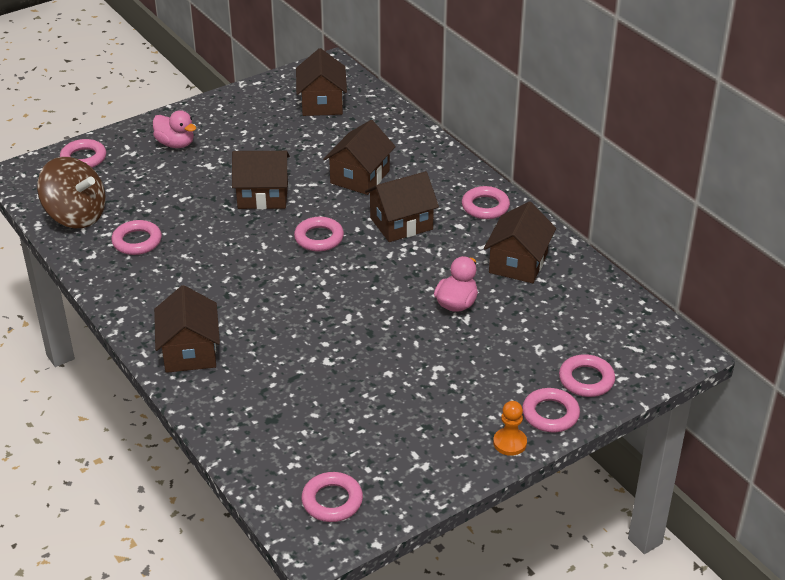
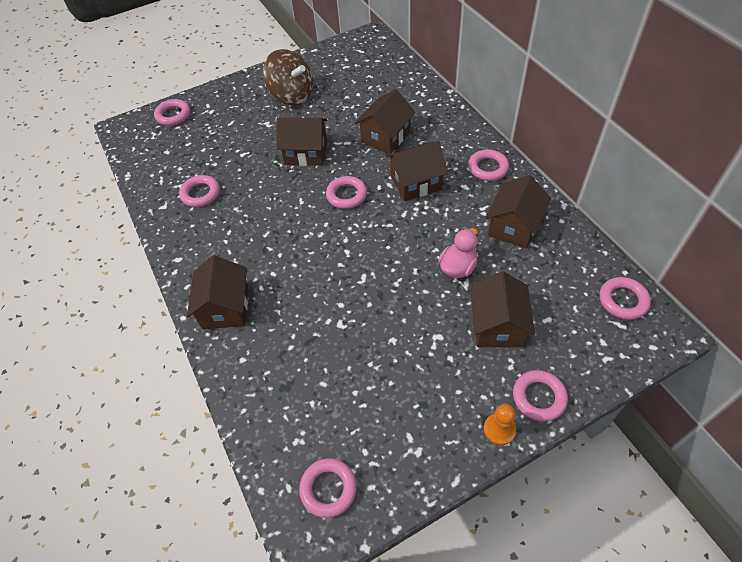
camera: 10 degrees right, 15 degrees up
brown spinning top [37,157,105,228] -> brown spinning top moved to [263,49,313,105]
pink duck [153,110,196,148] -> none
brown house [296,48,347,116] -> brown house moved to [470,271,535,347]
pink ring [559,354,615,397] -> pink ring moved to [600,277,651,320]

